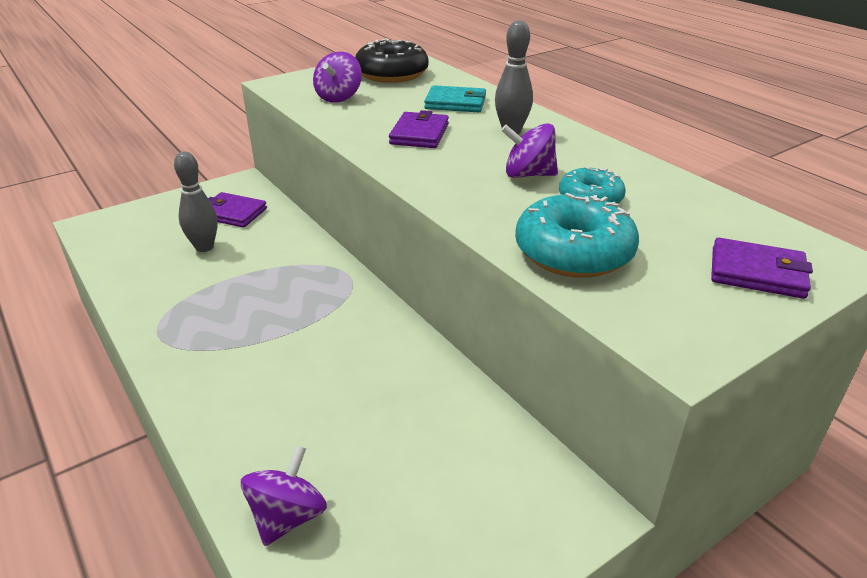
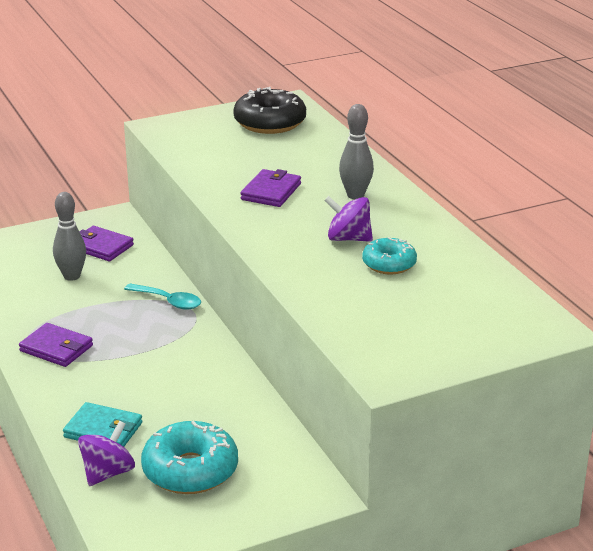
camera: 10 degrees right, 5 degrees down
purple spinning top [313,52,362,103] -> none
turquoise wallet [424,85,486,112] -> turquoise wallet moved to [63,402,142,447]
turquoise donut [515,193,639,278] -> turquoise donut moved to [141,421,238,494]
purple wallet [711,238,813,299] -> purple wallet moved to [19,323,93,367]
none -> turquoise spoon [124,284,201,310]

